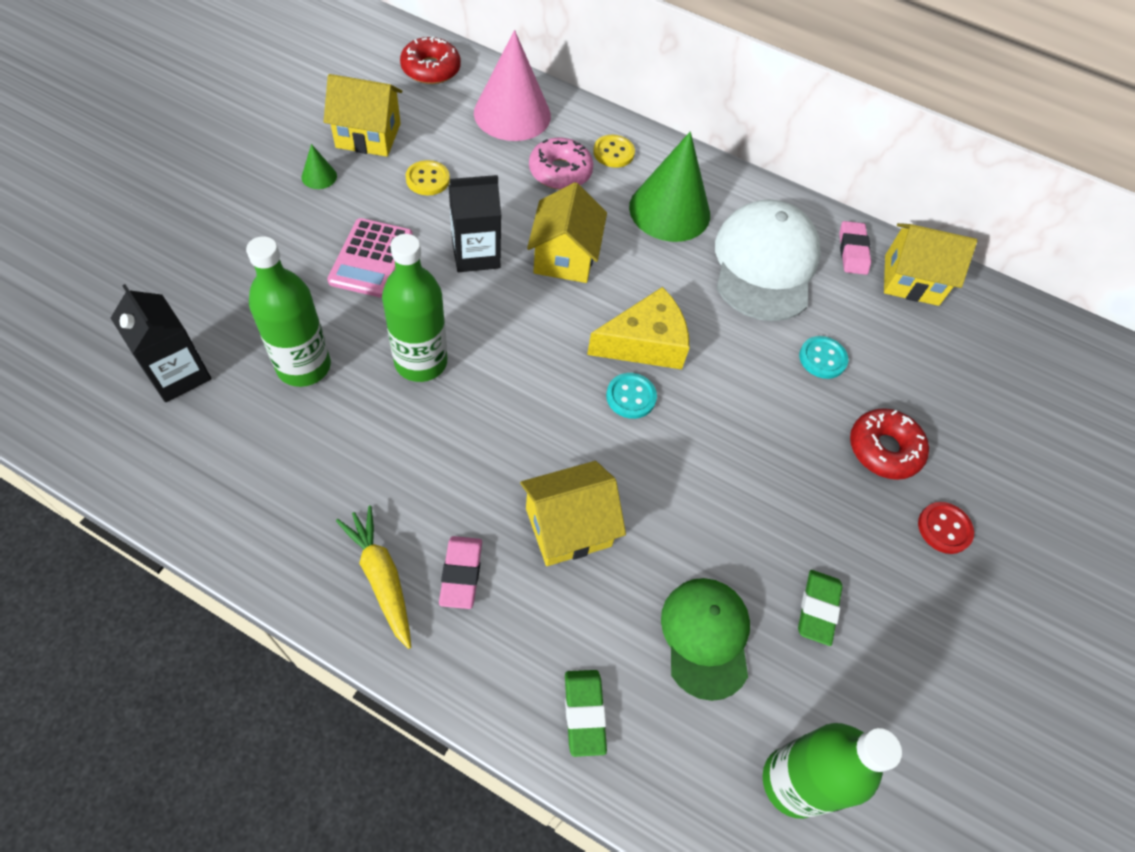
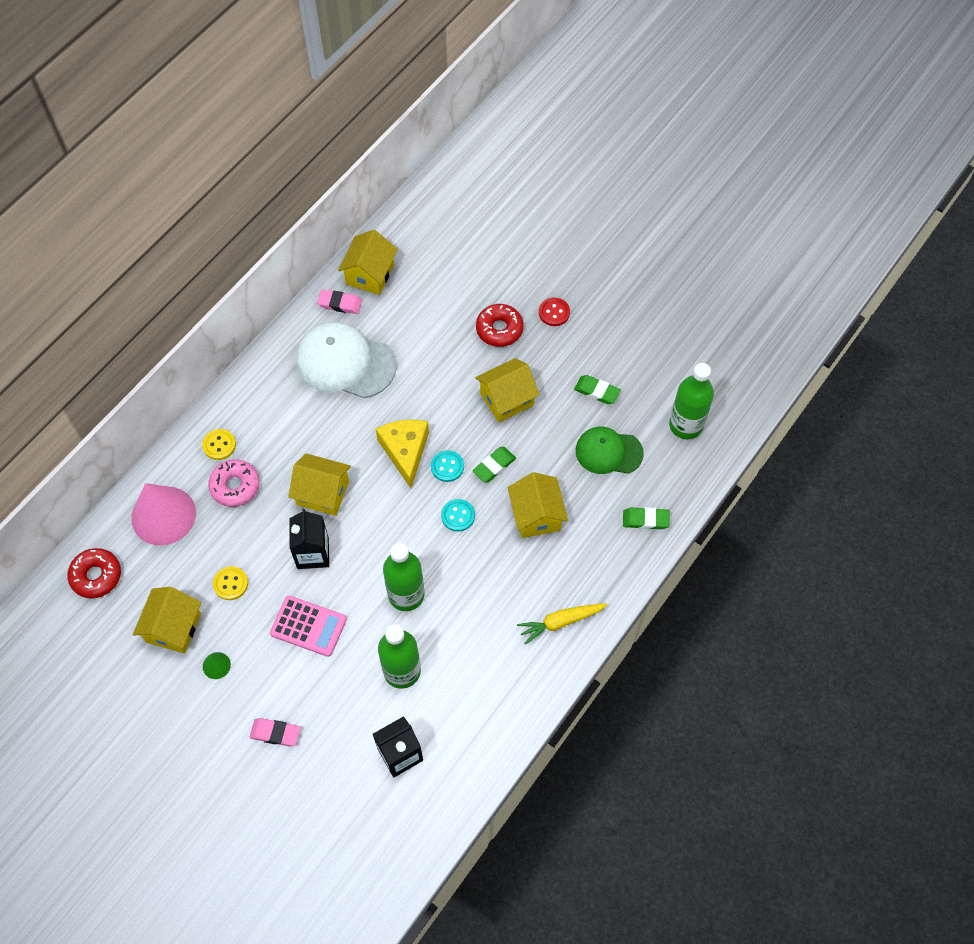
camera: 75 degrees left, 5 degrees up
pink eraser [439,536,482,609] -> pink eraser moved to [250,718,301,747]
green cone [629,131,710,242] -> none
turquoise button [799,336,848,379] -> turquoise button moved to [441,499,475,532]
none -> green eraser [472,447,516,483]
none -> yellow house [475,358,540,422]

